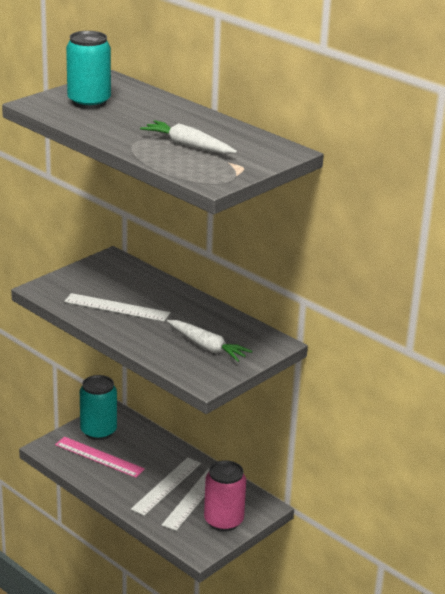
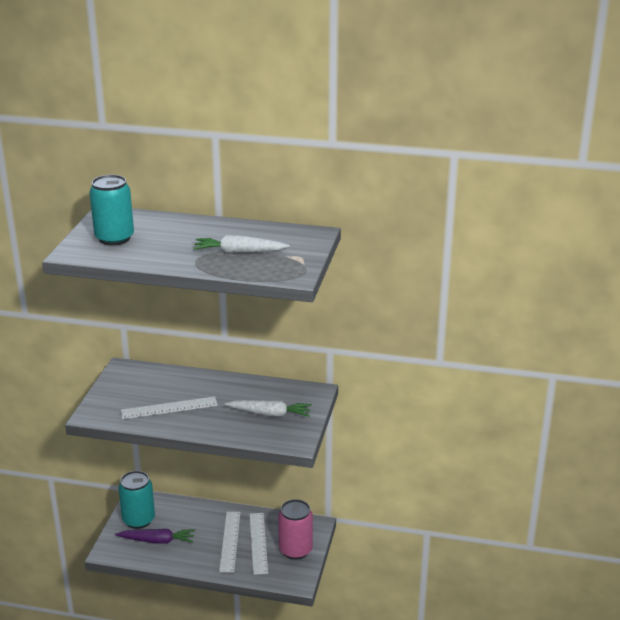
camera: 30 degrees left, 0 degrees up
pink ruler [55,437,145,478] -> purple carrot [115,529,195,544]

